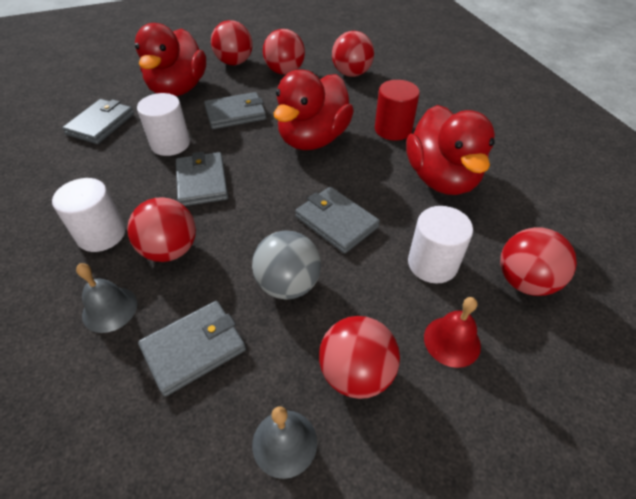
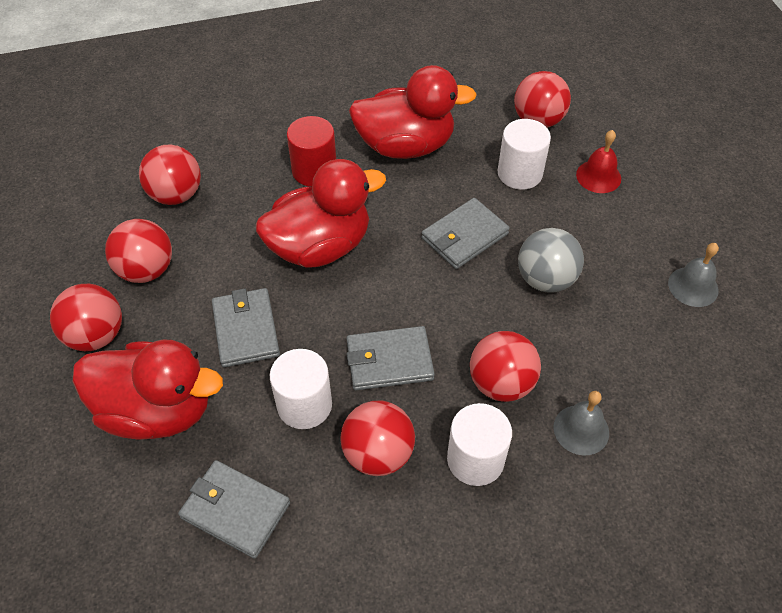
camera: 85 degrees left, 5 degrees up
grey wallet [138,301,246,397] -> none
red duck [274,70,354,150] -> red duck turned 60 degrees counterclockwise [256,159,386,268]
red ball [319,316,400,399] -> red ball moved to [341,401,415,476]

